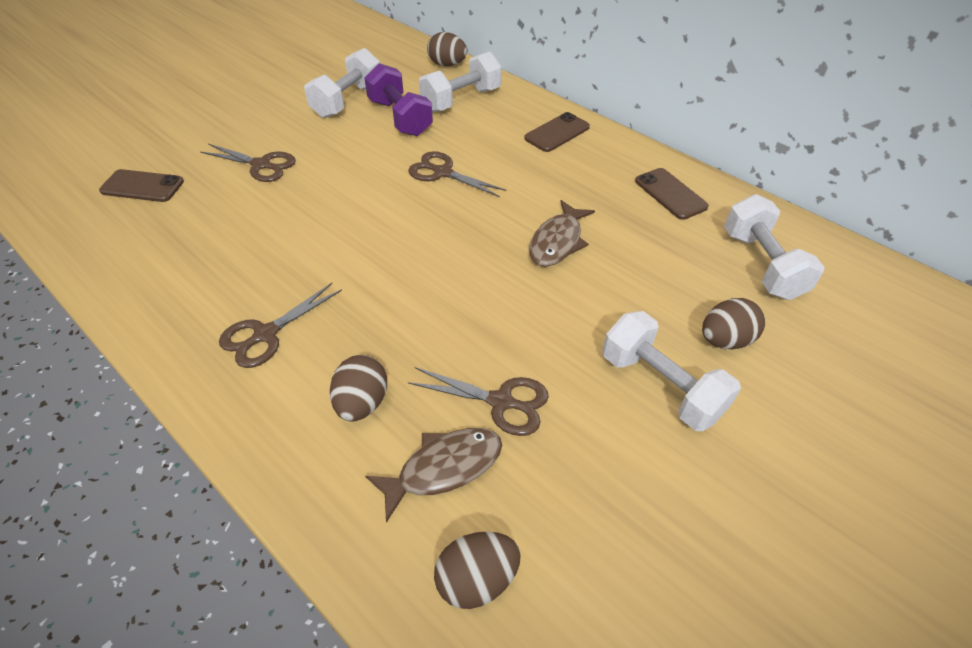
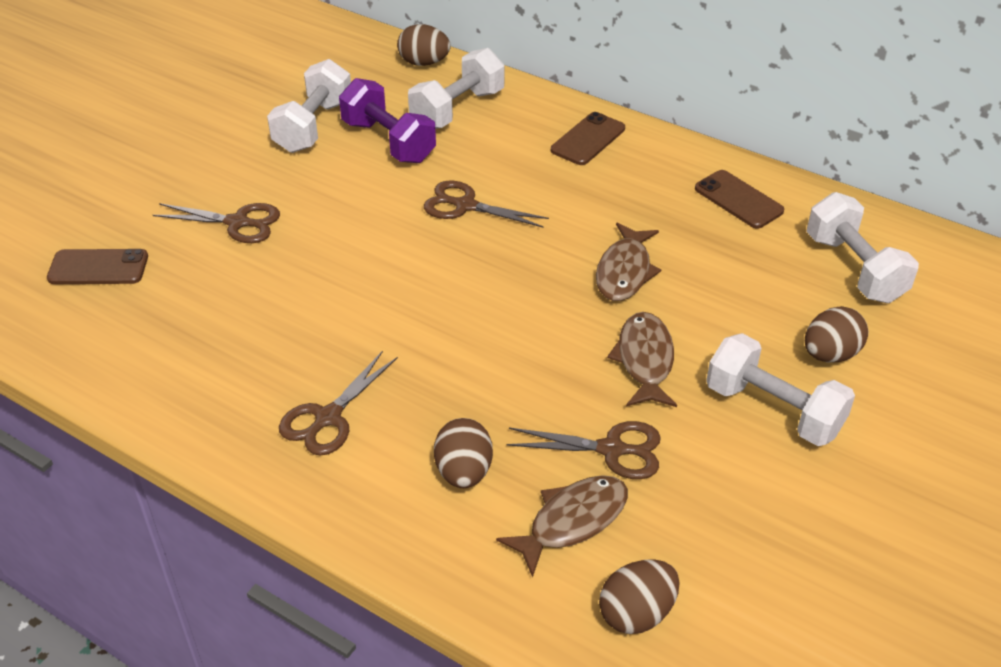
camera: 10 degrees left, 5 degrees down
none -> brown fish [607,312,677,407]

